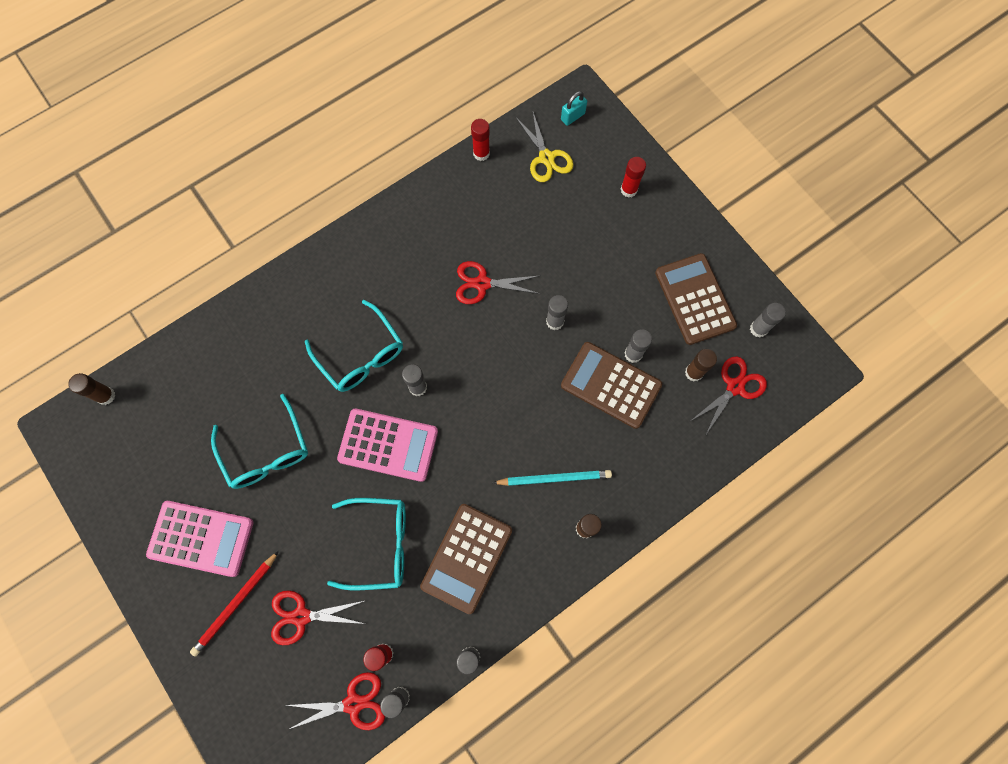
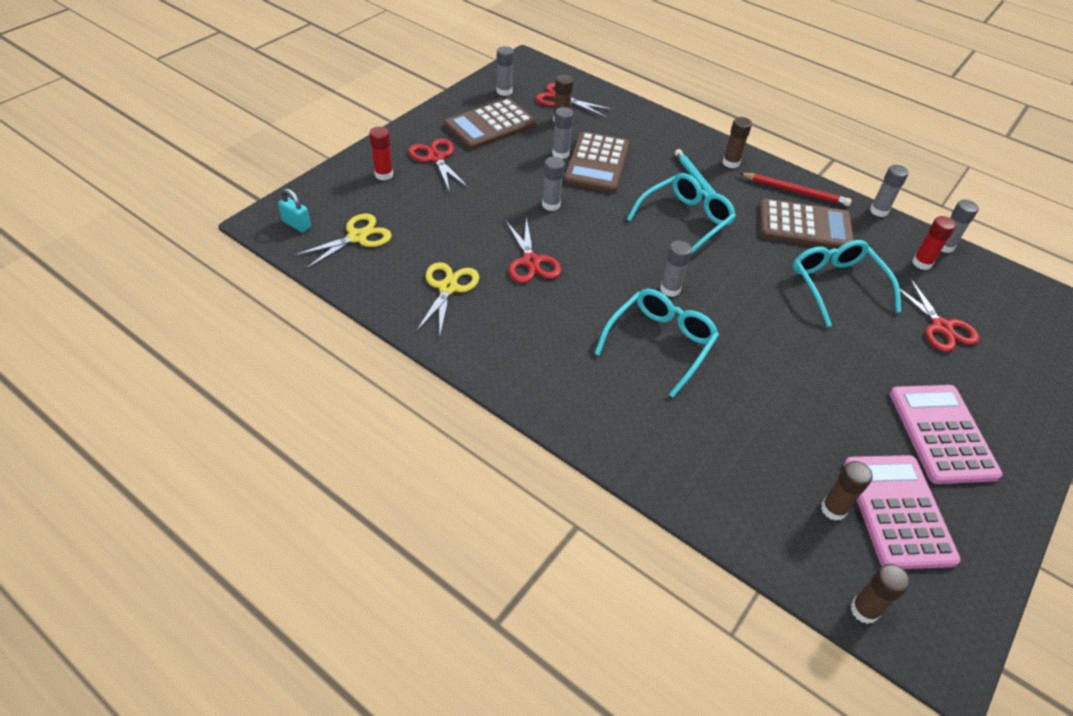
camera: 110 degrees left, 25 degrees down
red pencil [190,551,279,657] -> red pencil moved to [739,173,852,206]
turquoise glasses [211,394,308,489] -> turquoise glasses moved to [627,173,736,254]
red scissors [287,672,385,730] -> red scissors moved to [408,138,469,192]
pink calculator [337,409,438,482] -> pink calculator moved to [844,455,961,569]
red glue stick [471,119,490,161] -> none
none -> yellow scissors [416,262,479,339]
none -> brown glue stick [821,461,873,521]

